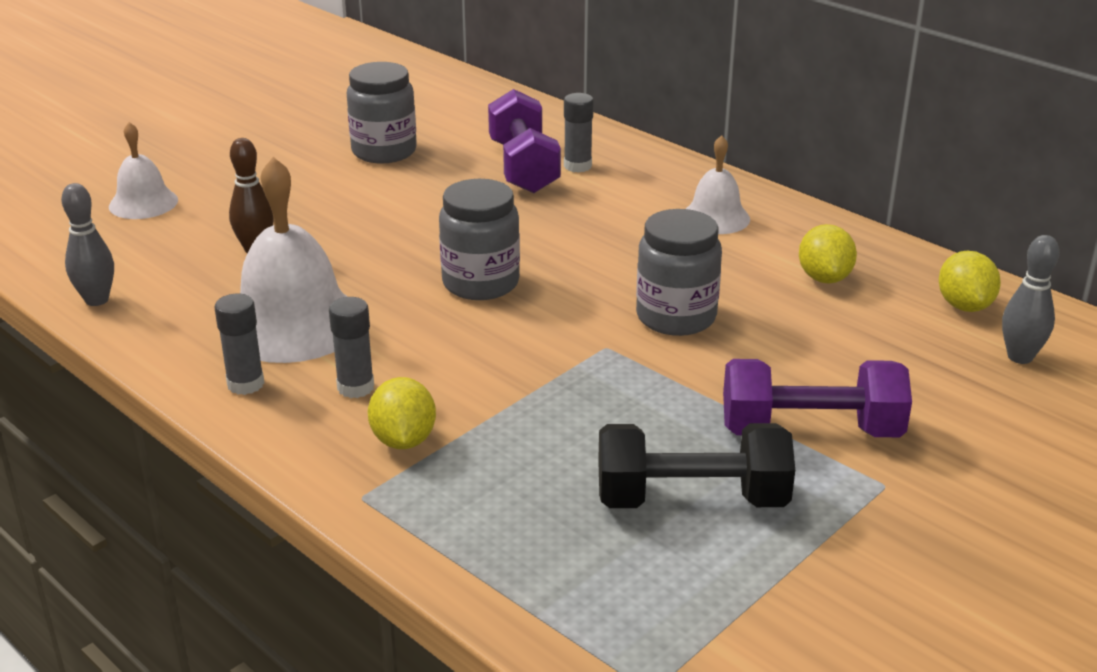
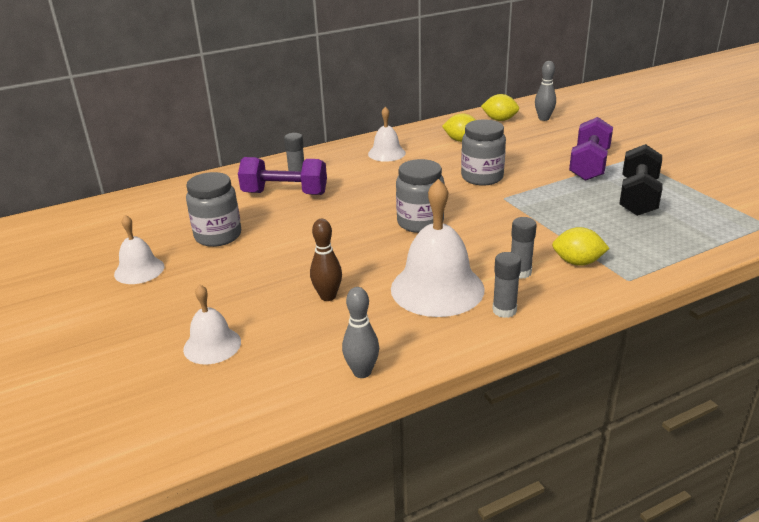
camera: 70 degrees left, 0 degrees up
none -> white bell [114,215,164,284]

